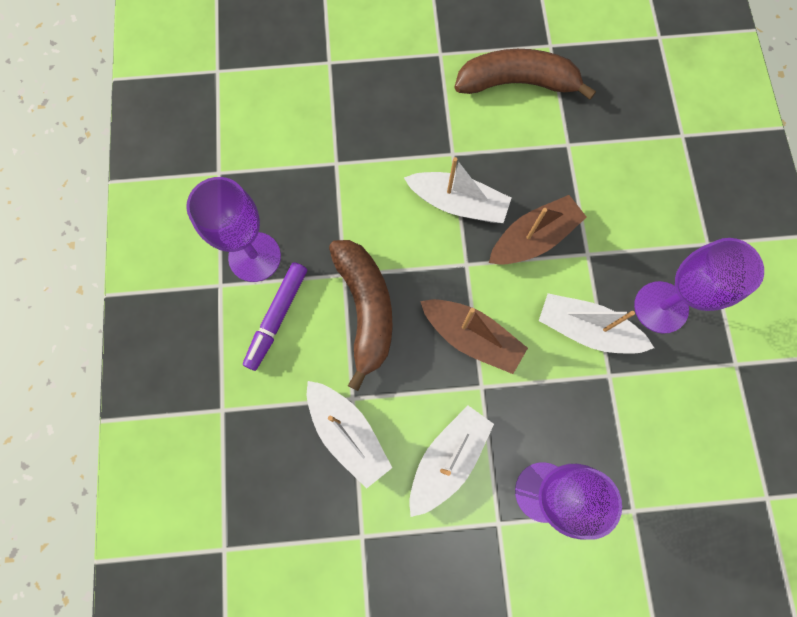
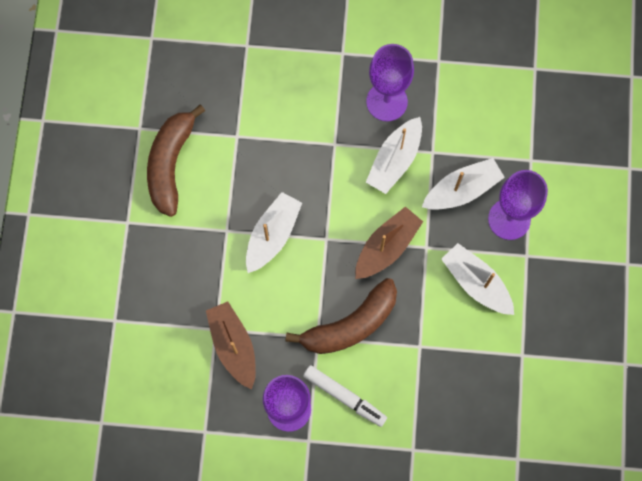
camera: 80 degrees left, 0 degrees up
purple marker [243,262,307,371] -> white marker [303,365,387,427]
white boat [307,381,392,489] -> white boat moved to [422,158,505,210]
brown banana [329,240,393,391] -> brown banana turned 150 degrees clockwise [285,278,397,354]
brown boat [489,195,587,265] -> brown boat moved to [206,301,256,390]

